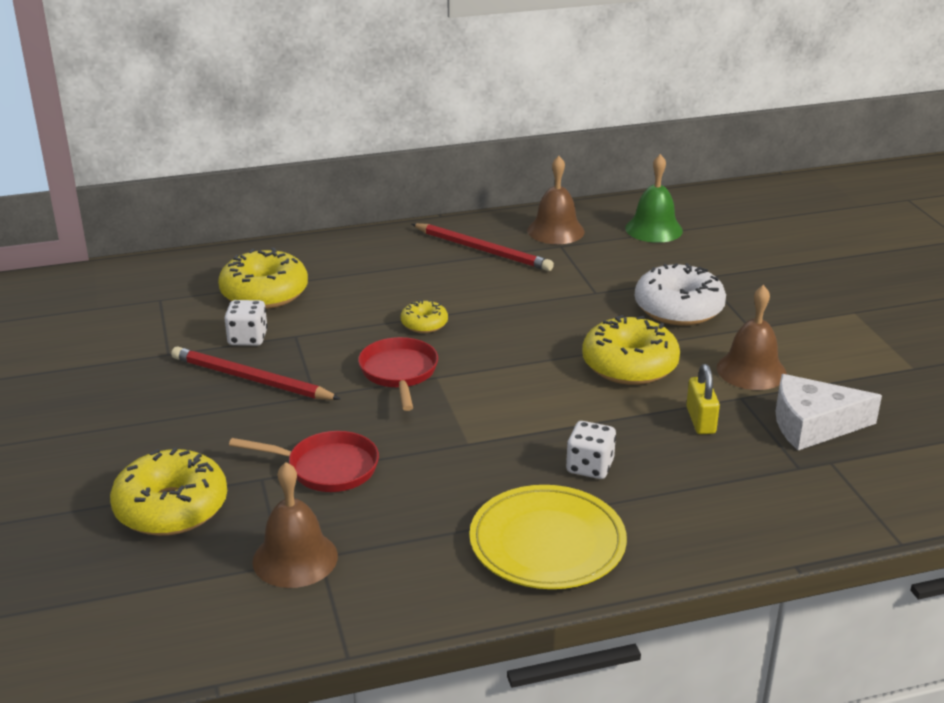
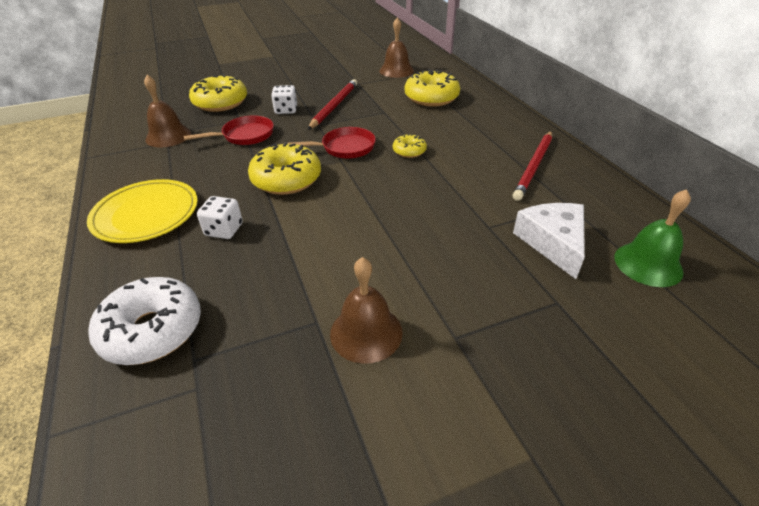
camera: 85 degrees right, 10 degrees up
white dice [225,300,268,346] -> white dice moved to [271,85,297,114]
red pan [229,431,379,492] -> red pan turned 120 degrees counterclockwise [184,116,274,145]
brown bell [527,156,585,244] -> brown bell moved to [379,18,414,78]
yellow donut [582,315,680,385] -> yellow donut moved to [248,142,321,195]
white donut [635,263,726,326] -> white donut moved to [88,277,201,365]
yellow padlock [686,364,720,434] -> none
white cheese [776,374,882,450] -> white cheese moved to [513,203,585,279]

